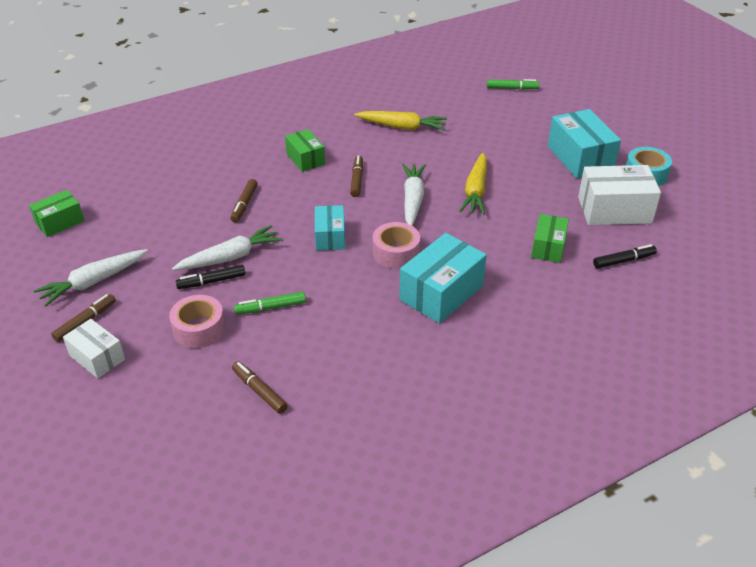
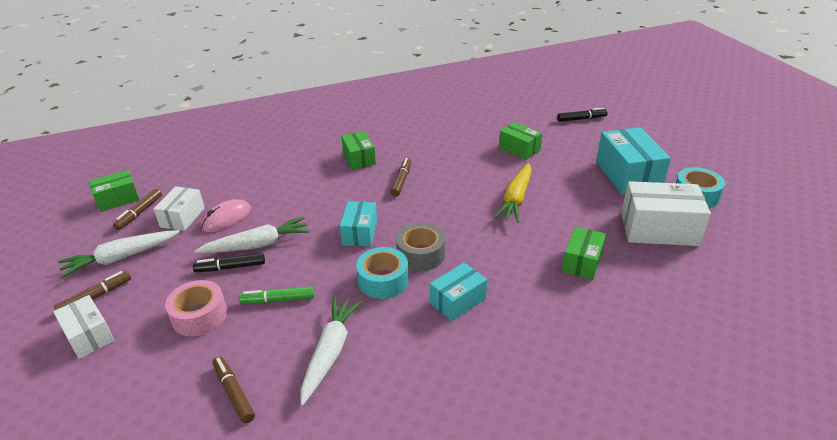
camera: 10 degrees right, 5 degrees down
brown marker [230,179,258,222] -> brown marker moved to [113,189,162,230]
yellow carrot [354,111,447,130] -> none
pink tape [373,222,420,269] -> grey tape [396,223,445,271]
turquoise box [399,233,487,323] -> turquoise box [430,263,487,321], size x0.61
white carrot [402,163,426,226] -> white carrot moved to [300,296,362,406]
green marker [487,79,540,90] -> none
black marker [593,244,657,268] -> black marker moved to [557,108,608,122]
none -> white box [153,186,205,231]
none -> pink mouse [201,199,251,232]
none -> turquoise tape [356,247,409,299]
none -> green box [499,122,542,160]

